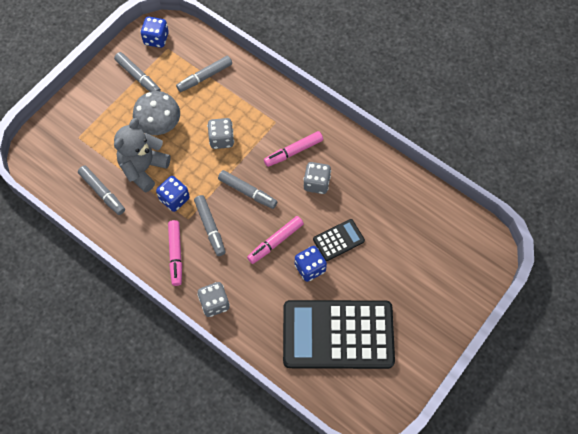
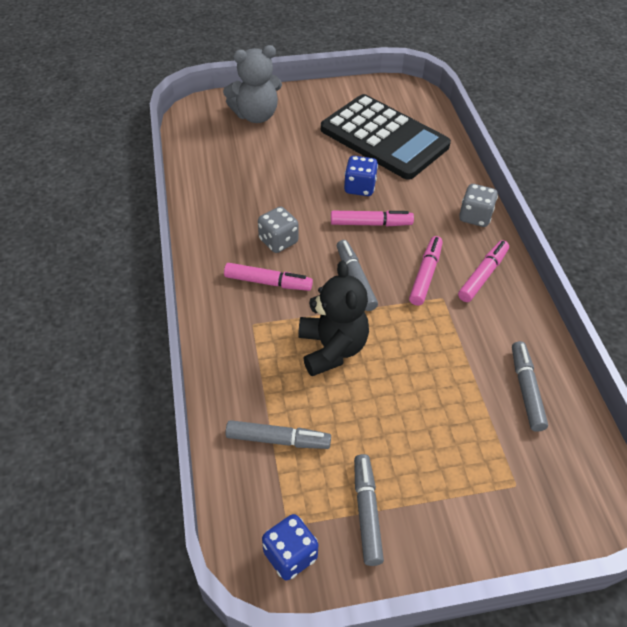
camera: 140 degrees left, 15 degrees down
grey teddy bear [114,118,171,192] -> grey teddy bear moved to [223,45,282,123]
grey mushroom [133,91,180,135] -> none
blue dice [156,176,190,212] -> none
grey marker [194,195,226,256] -> pink marker [409,236,443,306]
grey dice [207,118,234,149] -> black teddy bear [298,261,369,376]
black calculator [313,219,365,261] -> none

